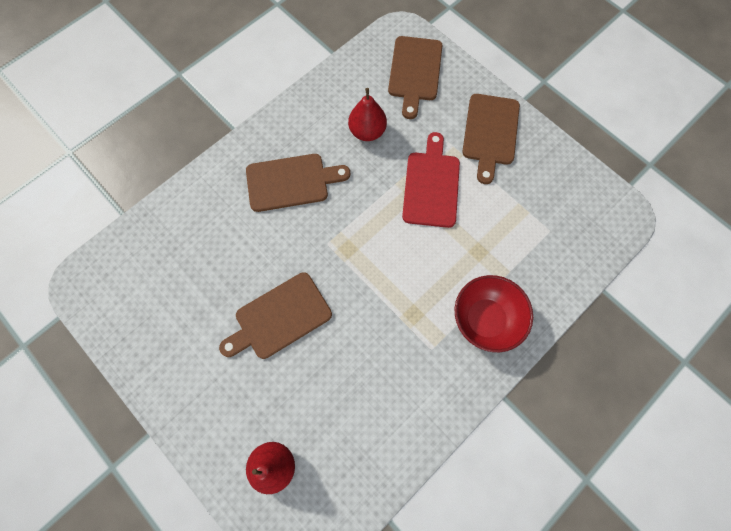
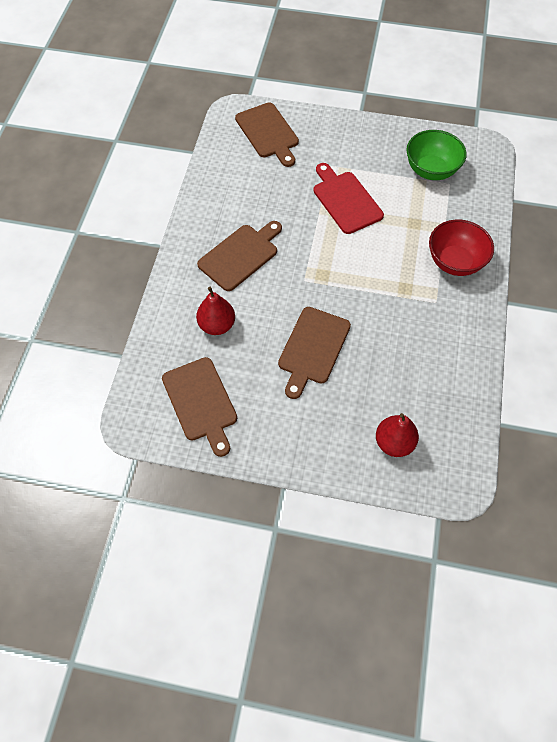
camera: 35 degrees left, 10 degrees down
red pear [348,88,387,141] -> red pear moved to [196,287,235,335]
brown cutting board [462,94,520,184] -> brown cutting board moved to [162,357,237,457]
none -> green bowl [406,130,467,180]

